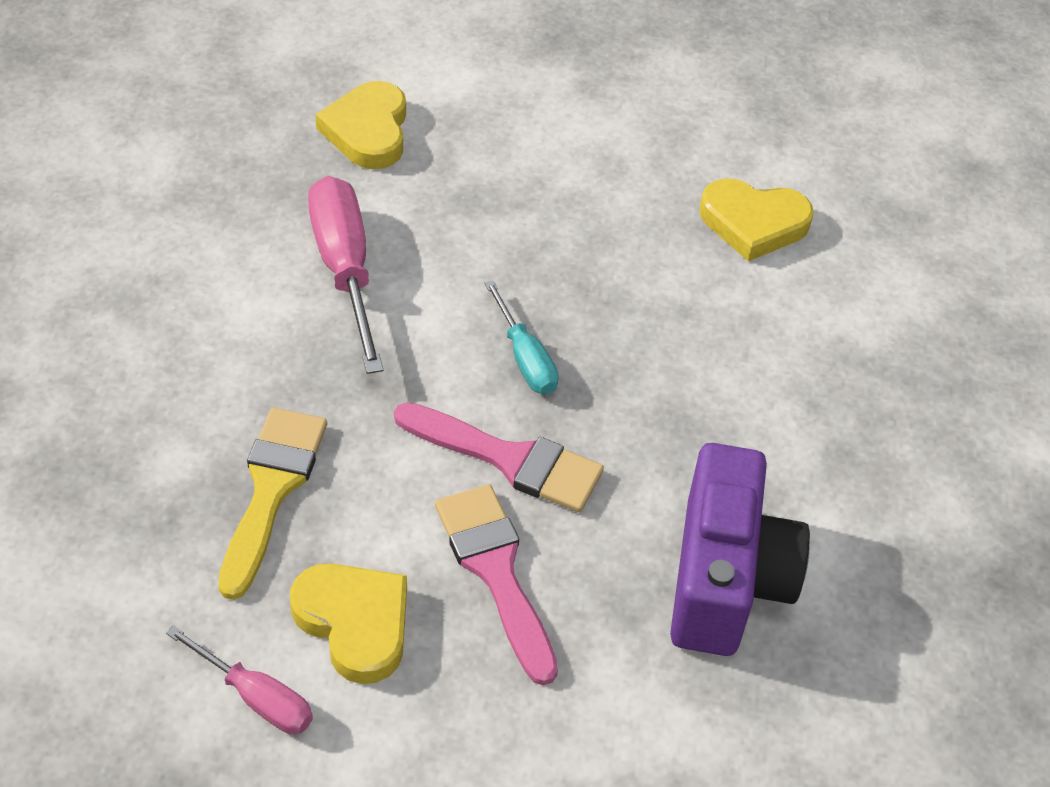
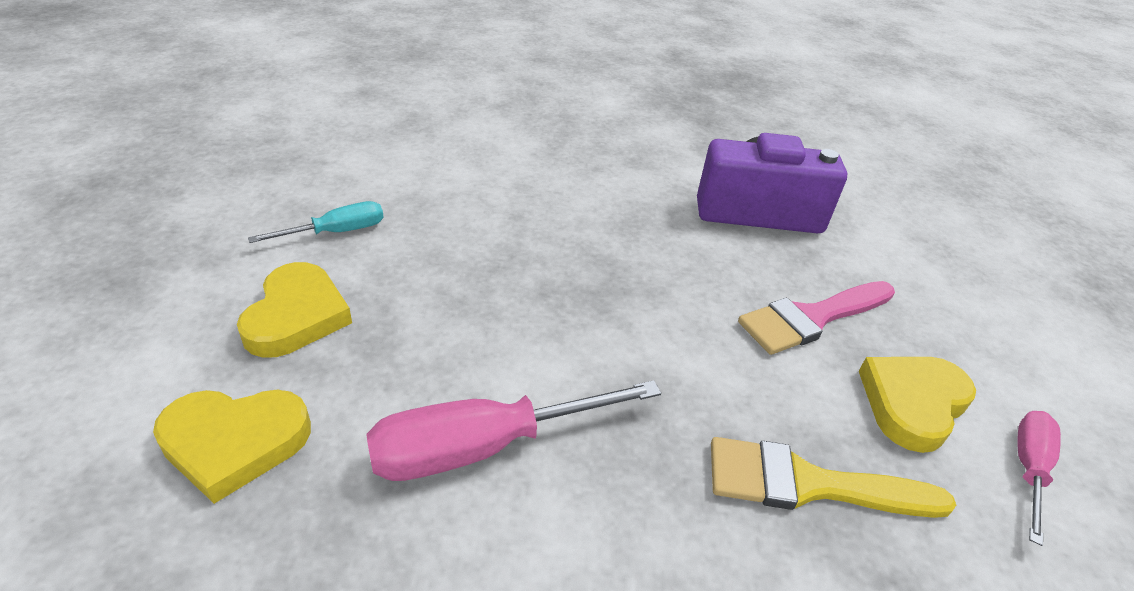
camera: 95 degrees left, 10 degrees down
pink brush [394,402,604,512] -> none
turquoise screwdriver [485,280,559,395] -> turquoise screwdriver moved to [248,201,384,243]
yellow heart [699,179,814,261] -> yellow heart moved to [237,262,352,358]

